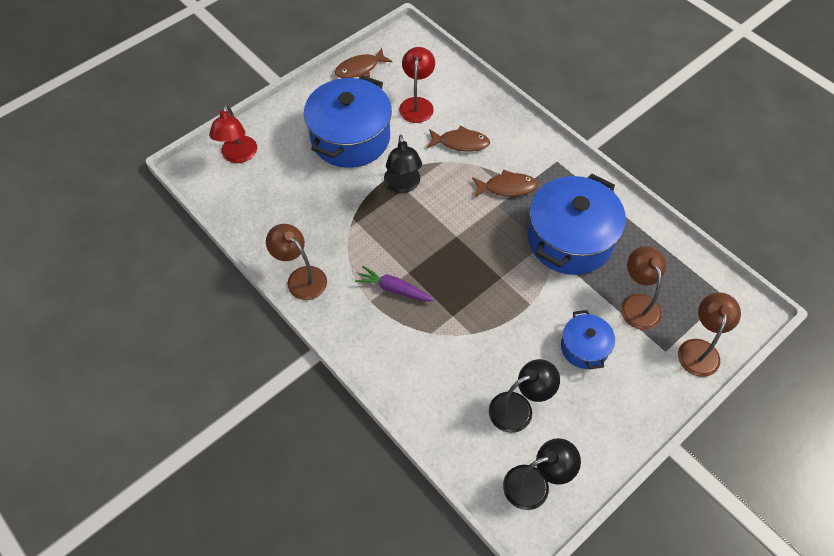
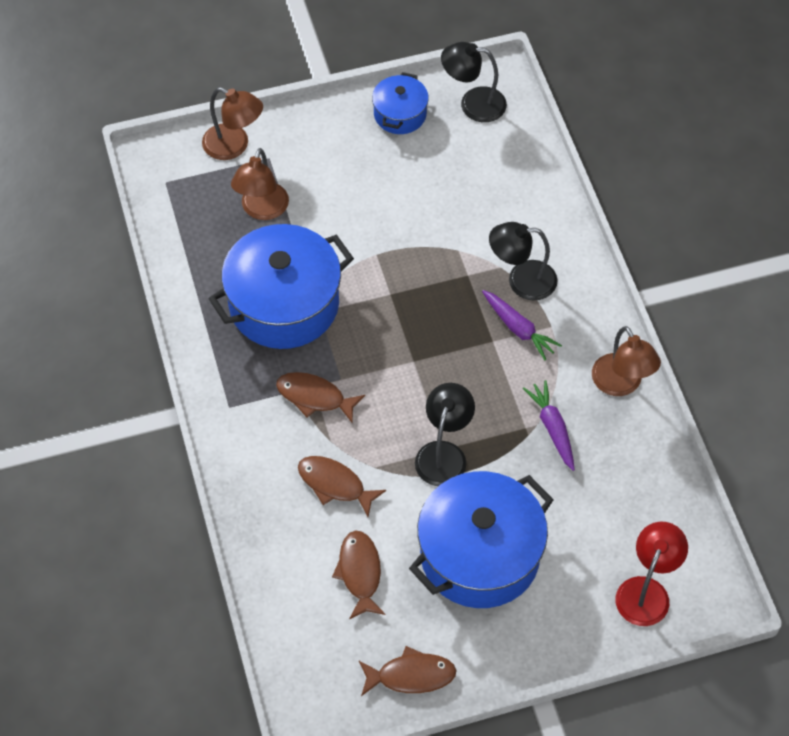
camera: 155 degrees left, 0 degrees up
red lamp [399,47,435,123] -> brown fish [332,531,385,619]
black lamp [489,359,560,433] -> black lamp moved to [489,222,558,301]
blue pot [561,310,615,369] -> blue pot moved to [372,72,429,134]
brown lamp [678,292,741,377] -> brown lamp turned 105 degrees counterclockwise [202,87,263,160]
none -> purple carrot [523,380,575,471]

